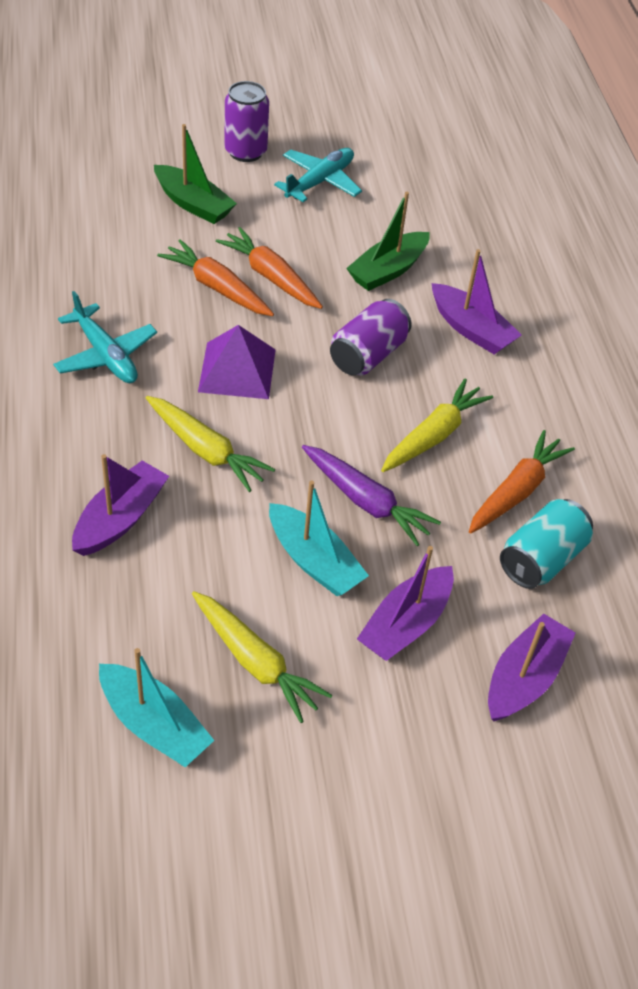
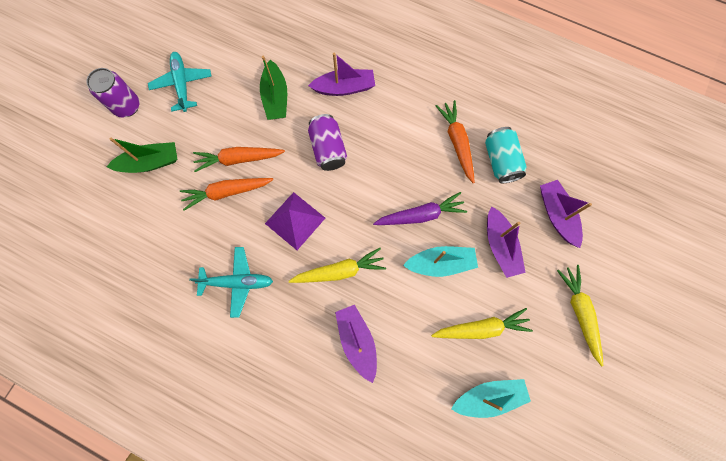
camera: 50 degrees left, 25 degrees up
yellow carrot [381,379,493,472] -> yellow carrot moved to [557,265,603,366]

